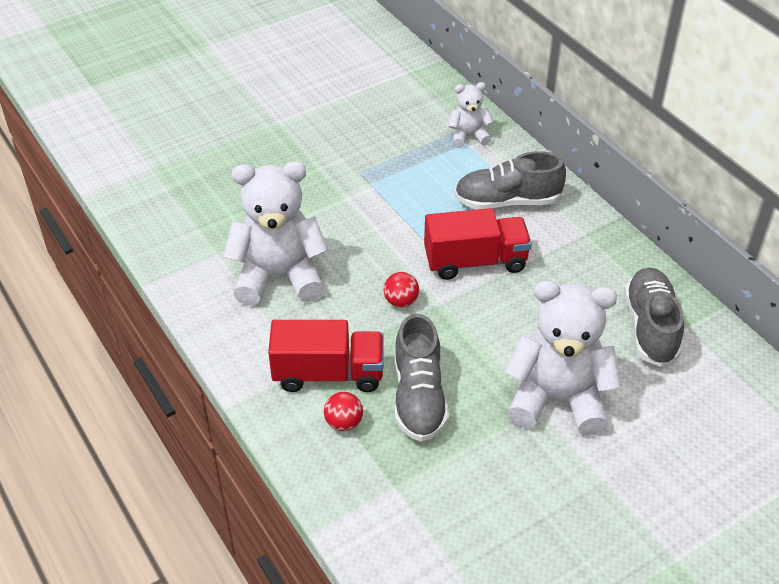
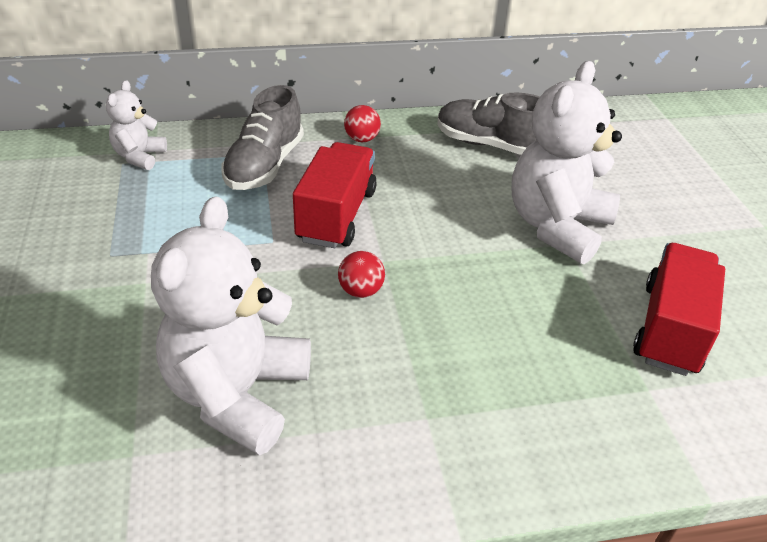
camera: 70 degrees left, 5 degrees down
red truck [268,320,384,392] -> red truck moved to [633,243,725,376]
red ball [324,392,363,431] -> red ball moved to [344,105,381,142]
grey shoe [395,313,449,442] -> none

